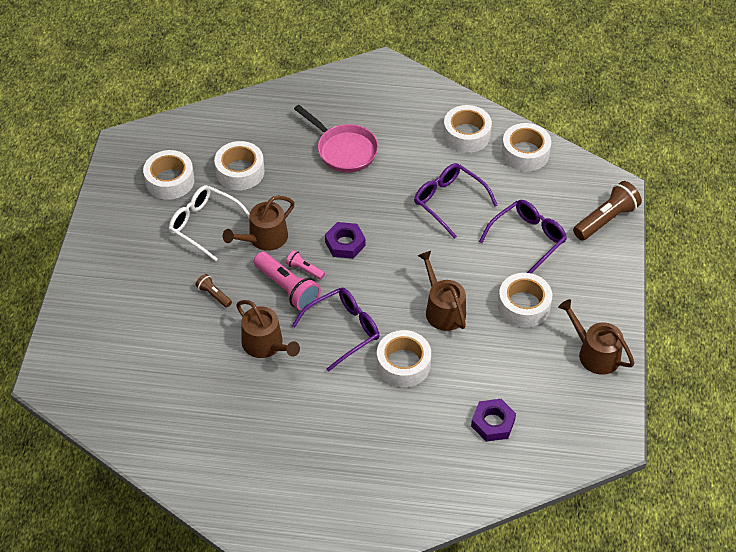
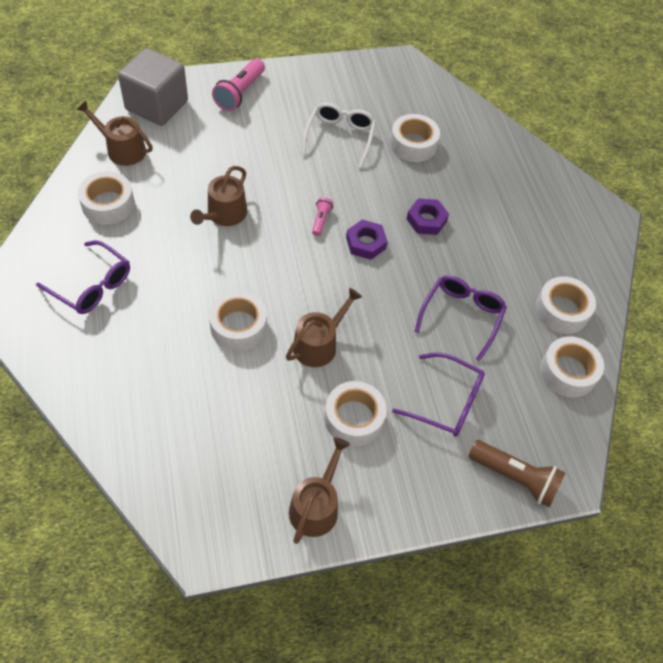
camera: 65 degrees right, 5 degrees up
white tape [143,150,195,200] -> white tape moved to [78,171,135,225]
brown flashlight [196,274,232,308] -> none
brown watering can [223,196,295,251] -> brown watering can moved to [76,101,153,166]
pink flashlight [254,252,321,311] -> pink flashlight moved to [212,58,265,111]
purple glasses [292,288,380,372] -> purple glasses moved to [36,240,130,314]
pink pan [294,105,378,173] -> none
purple nut [471,399,516,442] -> purple nut moved to [407,198,449,235]
none -> grey cube [118,48,188,126]

